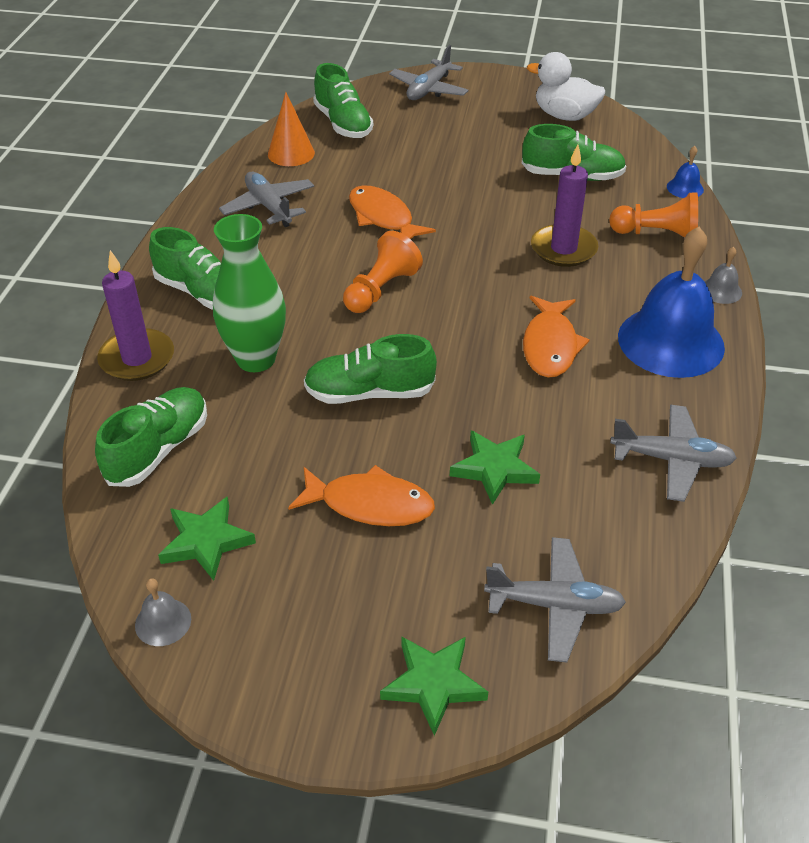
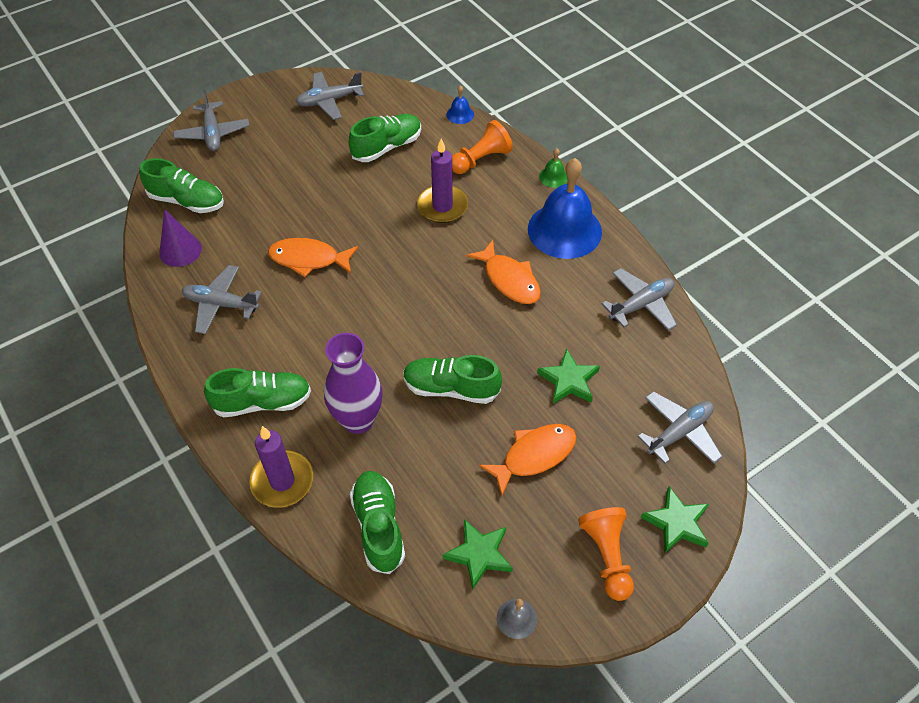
camera: 45 degrees left, 10 degrees up
green vase [213,214,286,372] -> purple vase [324,333,382,434]
orange cone [268,92,315,166] -> purple cone [159,209,202,267]
green shoe [304,334,437,404] -> green shoe turned 60 degrees clockwise [403,355,502,404]
orange pawn [343,231,423,313] -> orange pawn moved to [578,507,634,601]
white duck [527,52,605,121] -> grey plane [296,72,364,120]
grey bell [704,247,742,304] -> green bell [539,148,568,188]

